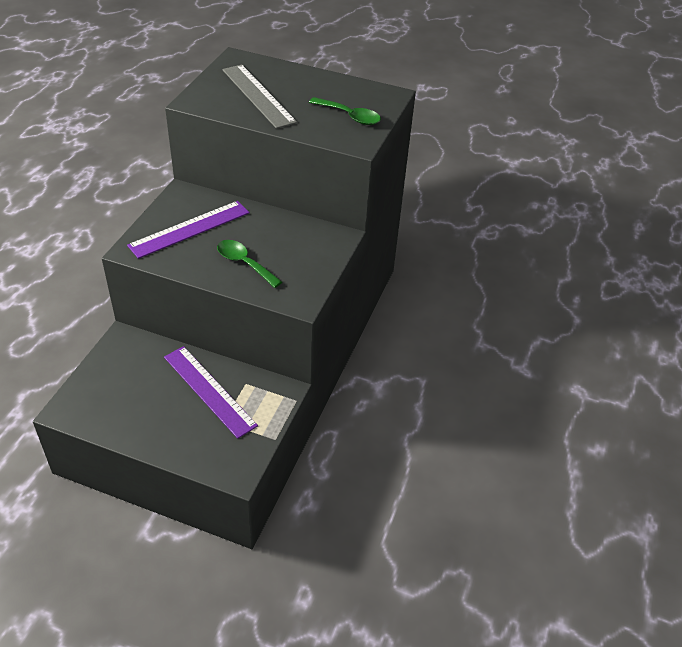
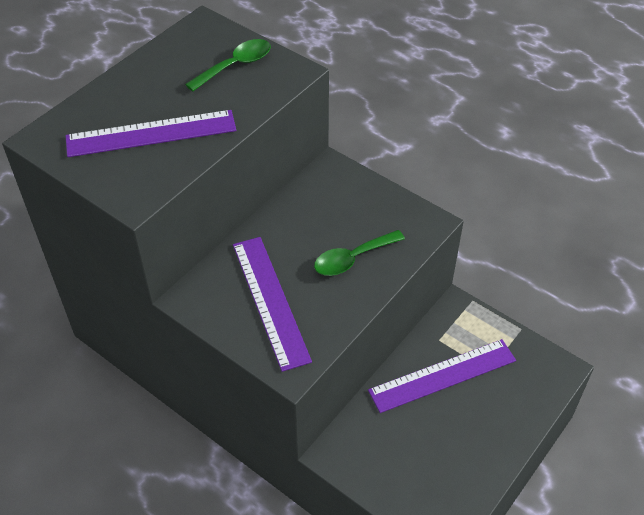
camera: 70 degrees left, 5 degrees up
grey ruler [222,65,297,129] -> purple ruler [66,110,236,157]

